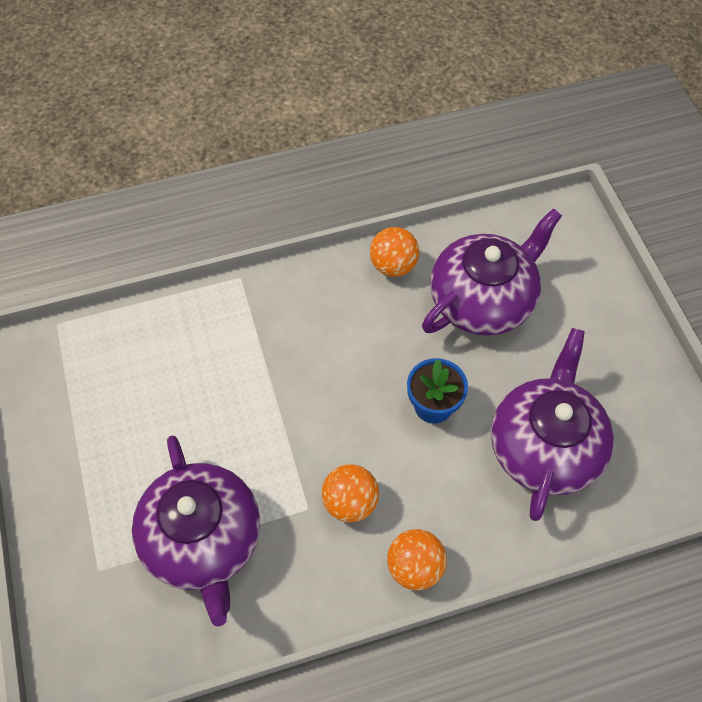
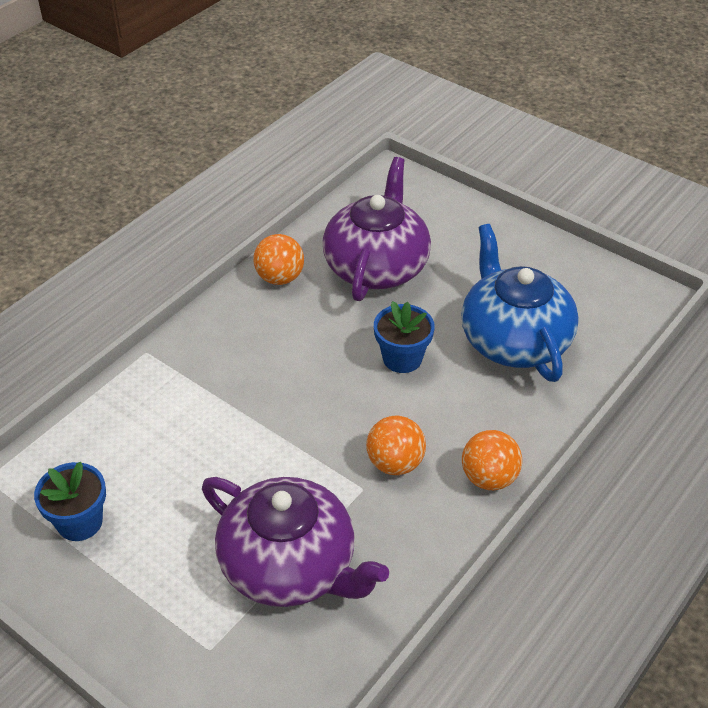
camera: 35 degrees left, 15 degrees down
purple teapot [491,328,614,521] -> blue teapot [461,224,579,382]
none -> blue flower pot [34,462,106,541]

